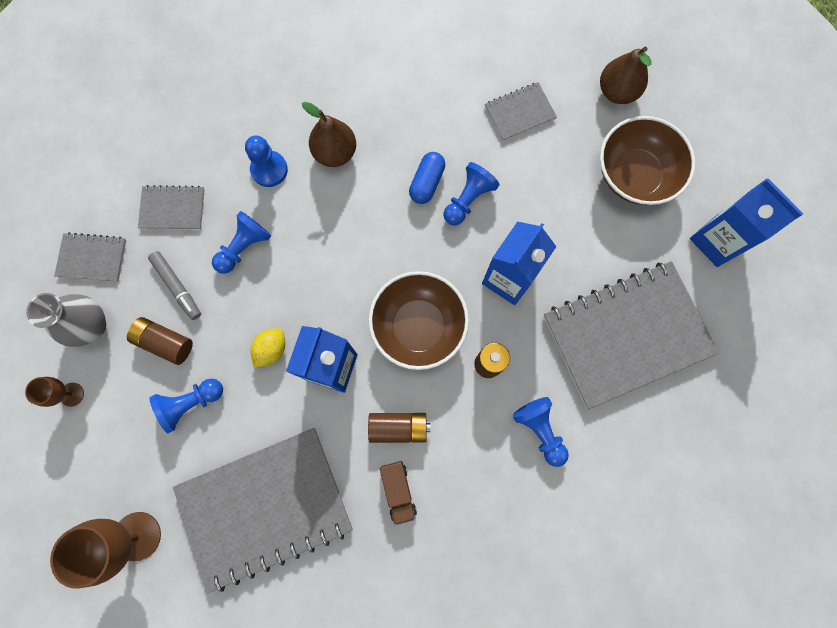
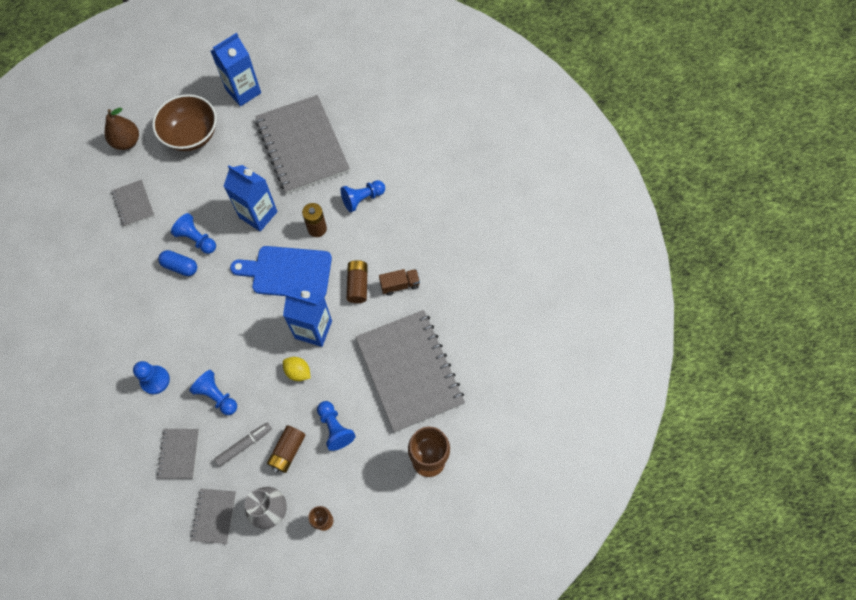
camera: 90 degrees left, 10 degrees down
brown pear [302,102,356,167] -> none
brown bowl [368,271,469,370] -> blue cutting board [230,246,332,297]

